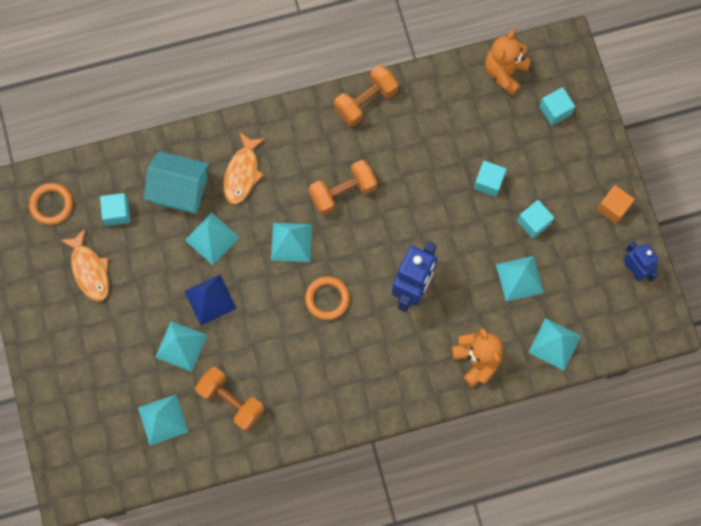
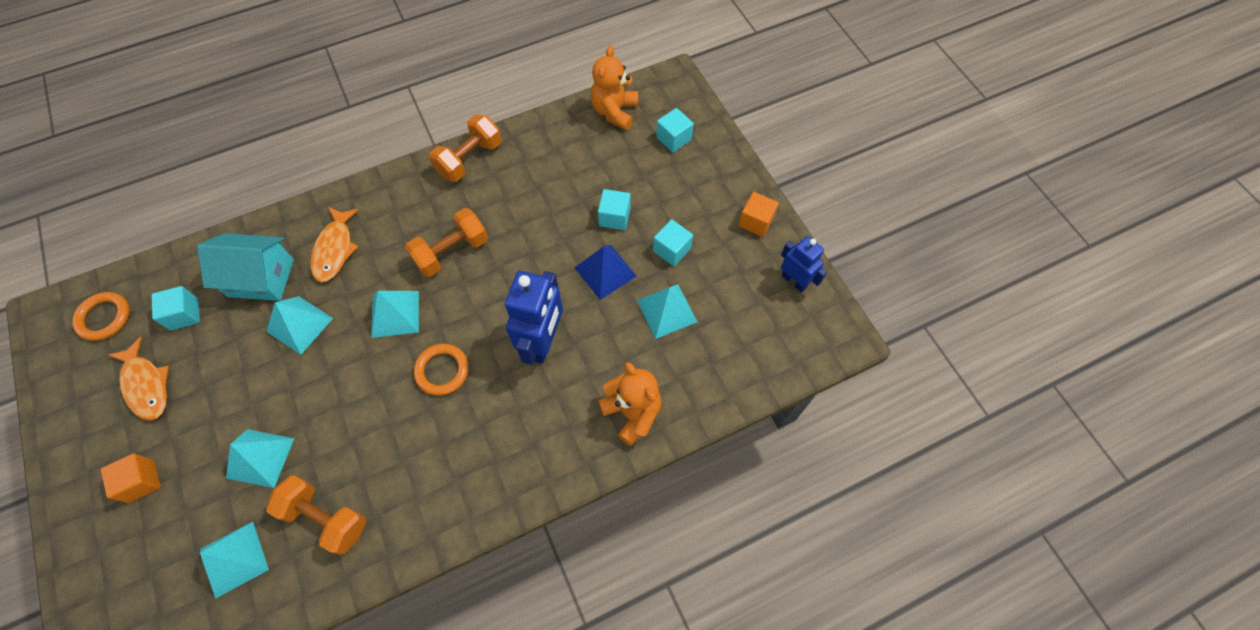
camera: 10 degrees left, 10 degrees down
blue pyramid [184,274,237,325] -> blue pyramid moved to [574,245,636,300]
turquoise pyramid [528,318,581,371] -> none
none -> orange cube [101,453,161,503]

